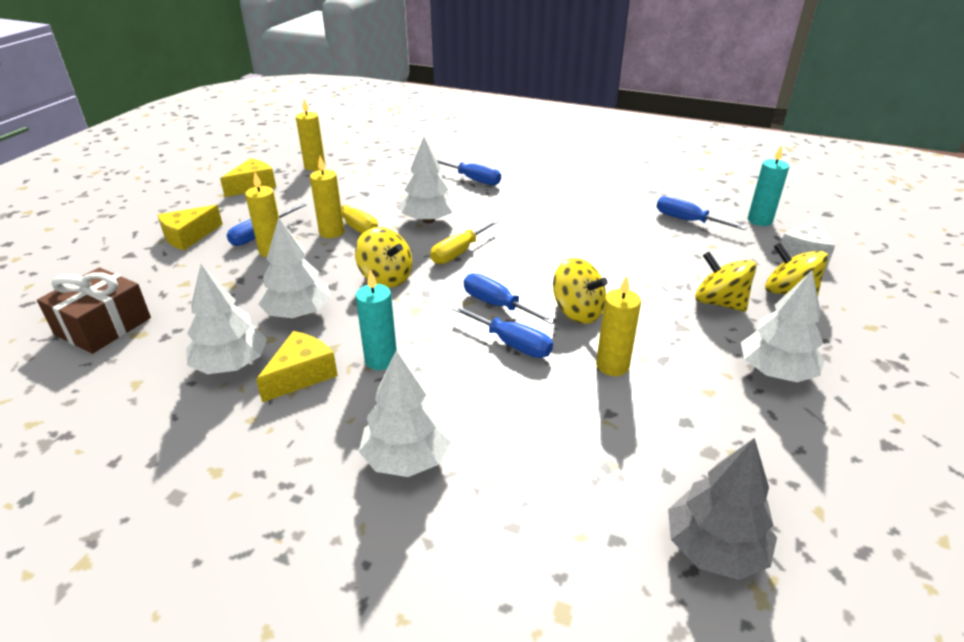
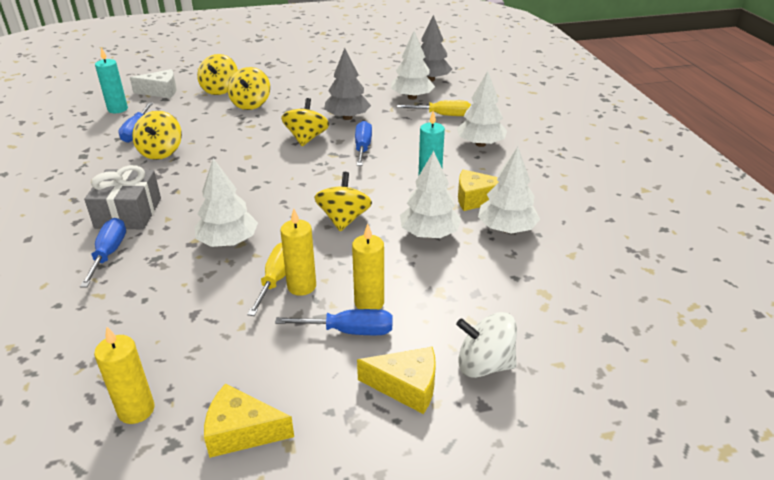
camera: 125 degrees left, 0 degrees up
brown gift [37,267,151,354] -> none
yellow screwdriver [430,219,499,264] -> yellow screwdriver moved to [397,100,471,116]
blue screwdriver [464,273,556,324] -> none
yellow candle [596,276,641,376] -> grey tree [324,48,371,120]
white tree [741,270,825,382] -> white tree moved to [391,31,435,100]
none -> grey gift [84,165,161,229]
none -> yellow spinning top [132,111,182,160]
none -> white spinning top [456,312,517,378]

